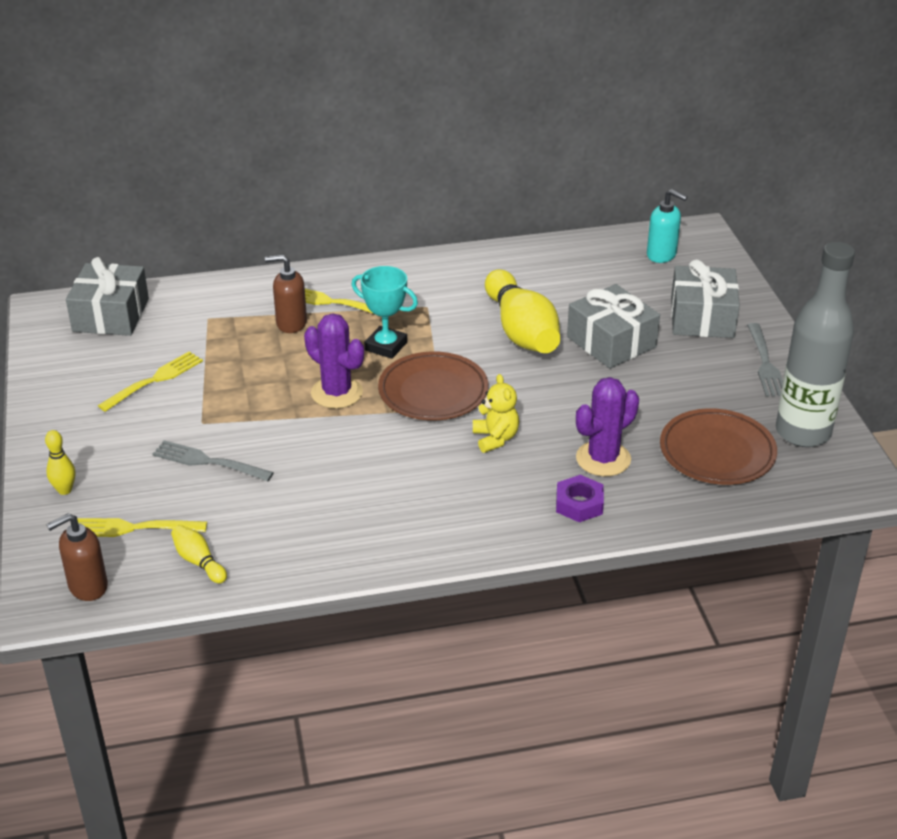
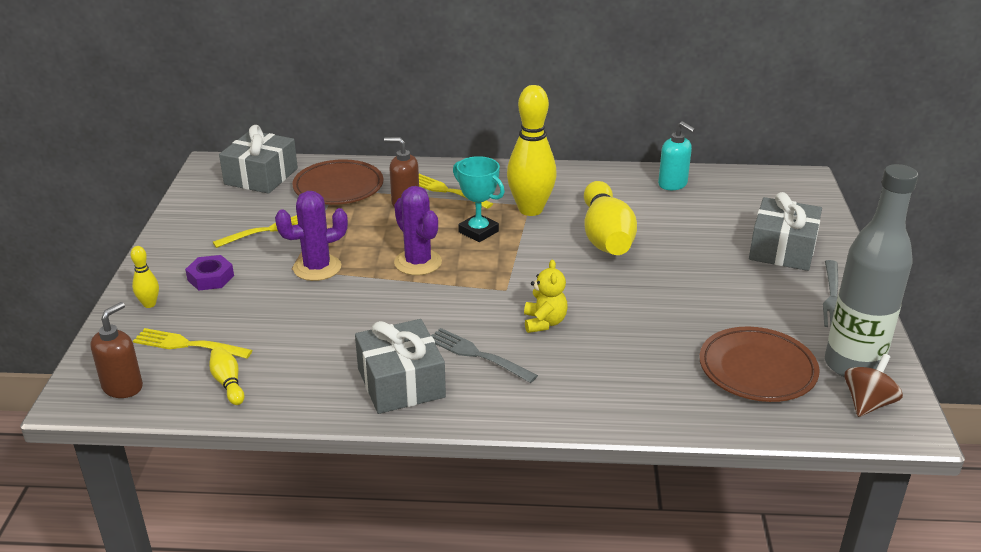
camera: 15 degrees right, 5 degrees down
brown soap dispenser [46,513,108,601] -> brown soap dispenser turned 135 degrees clockwise [90,302,143,398]
grey fork [152,440,274,481] -> grey fork moved to [431,328,538,383]
brown plate [378,352,488,420] -> brown plate moved to [292,159,383,205]
purple nut [556,475,604,522] -> purple nut moved to [185,255,234,291]
grey gift [567,284,660,369] -> grey gift moved to [355,319,446,414]
purple cactus [576,377,639,476] -> purple cactus moved to [275,191,348,281]
turquoise soap dispenser [647,189,688,263] -> turquoise soap dispenser moved to [658,121,696,190]
none -> yellow bowling pin [507,85,557,216]
none -> brown spinning top [844,354,903,417]

